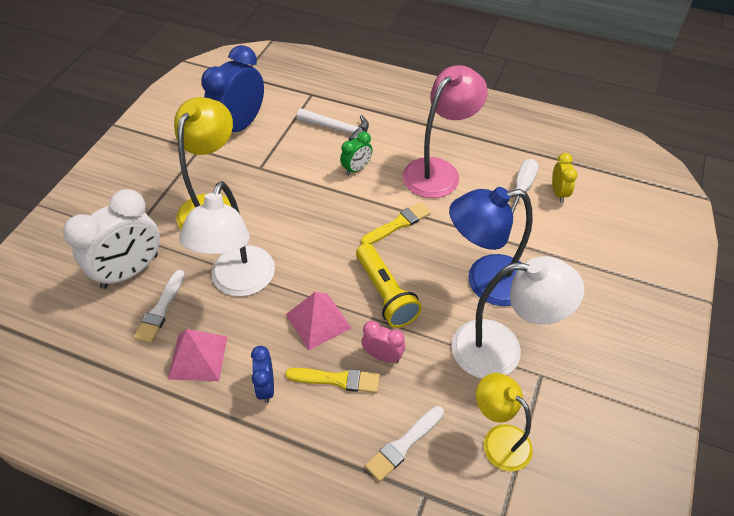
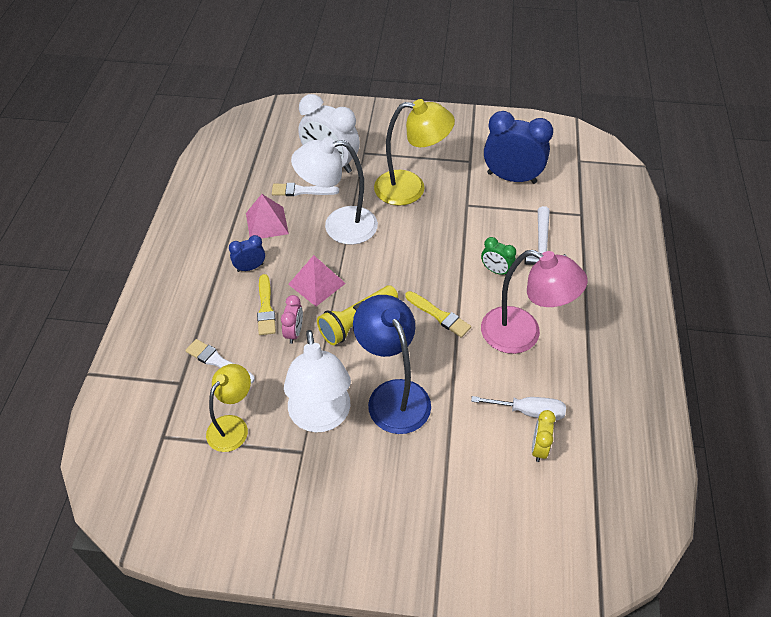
camera: 75 degrees right, 0 degrees up
yellow clock [552,153,578,203] -> yellow clock turned 120 degrees clockwise [532,410,556,462]

